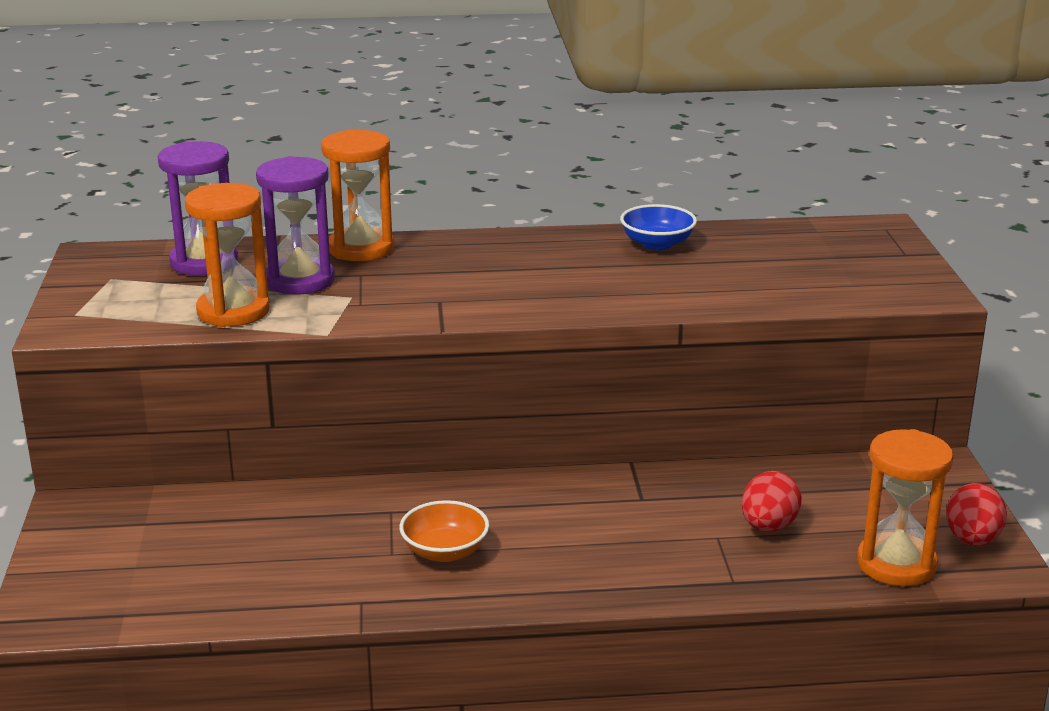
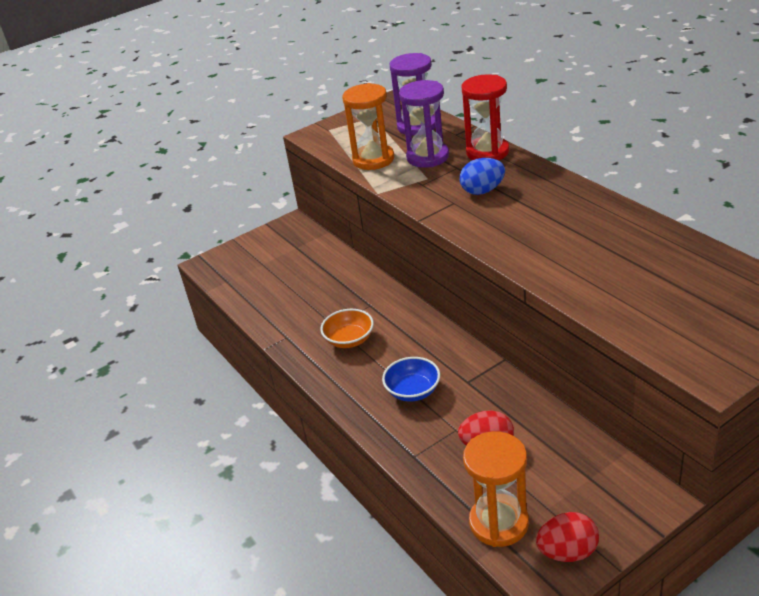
camera: 65 degrees right, 10 degrees up
orange hourglass [321,130,394,261] -> red hourglass [462,74,509,161]
blue bowl [620,204,697,250] -> blue bowl moved to [382,357,440,402]
none -> blue egg [460,158,505,195]

